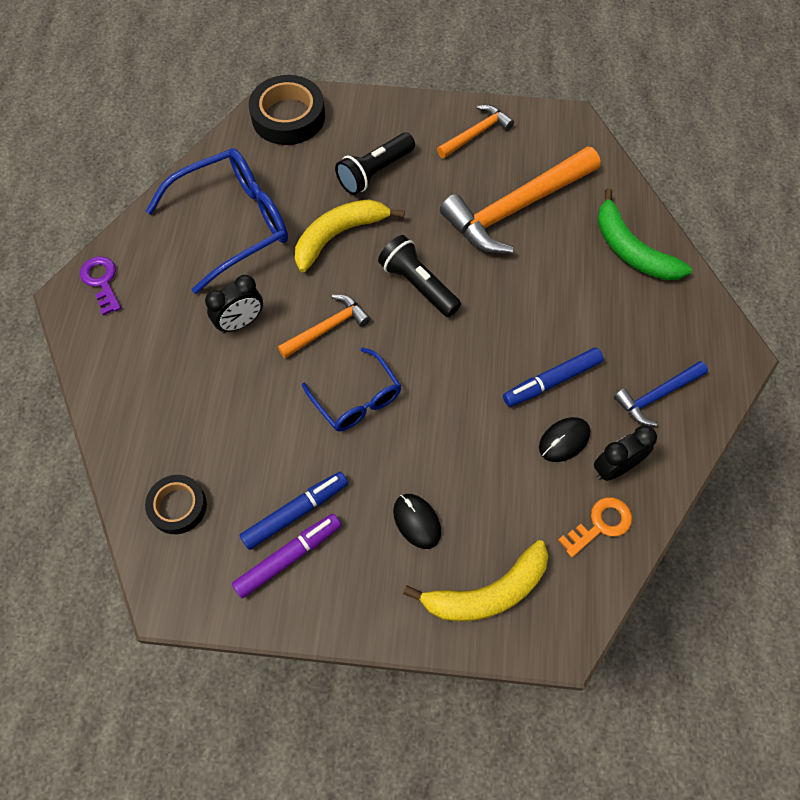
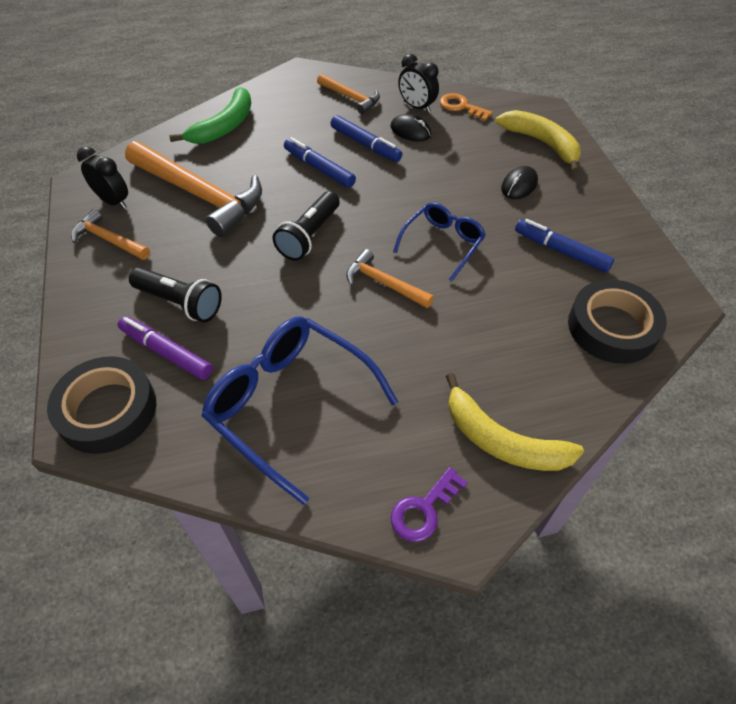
camera: 110 degrees left, 10 degrees down
black tape [145,475,207,534] -> black tape [568,279,667,364], size x1.63
black clock [205,275,263,334] -> black clock moved to [77,146,128,209]
purple marker [232,514,341,598] -> purple marker moved to [118,316,213,380]
yellow banana [295,199,405,272] -> yellow banana moved to [446,373,584,471]
blue hammer [614,361,708,426] -> orange hammer [317,74,380,114]
none -> blue marker [284,137,356,188]

